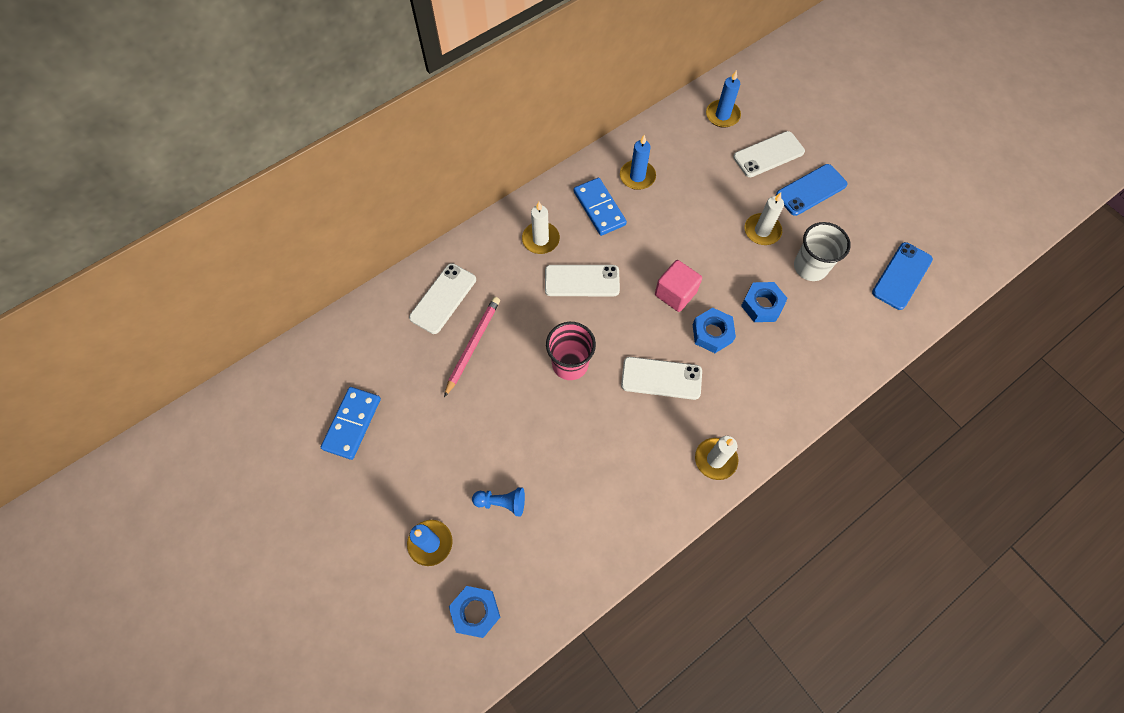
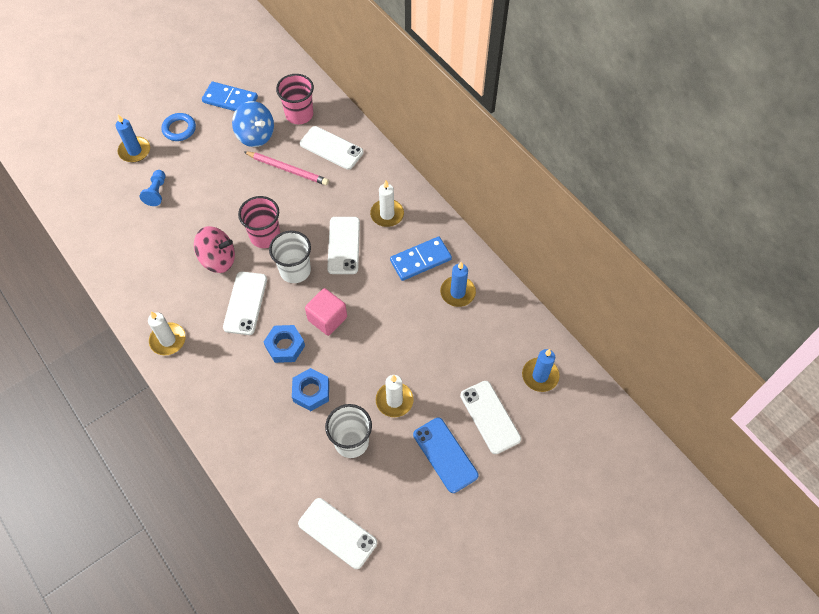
camera: 90 degrees right, 5 degrees down
blue nut [449,586,500,638] -> none
blue phone [872,242,933,310] -> white phone [298,498,377,569]
none -> blue ring [161,113,196,141]
none -> pink spinning top [194,226,235,273]
none -> blue spinning top [232,101,274,147]
none -> white cup [269,231,311,283]
none -> pink cup [276,74,314,124]

